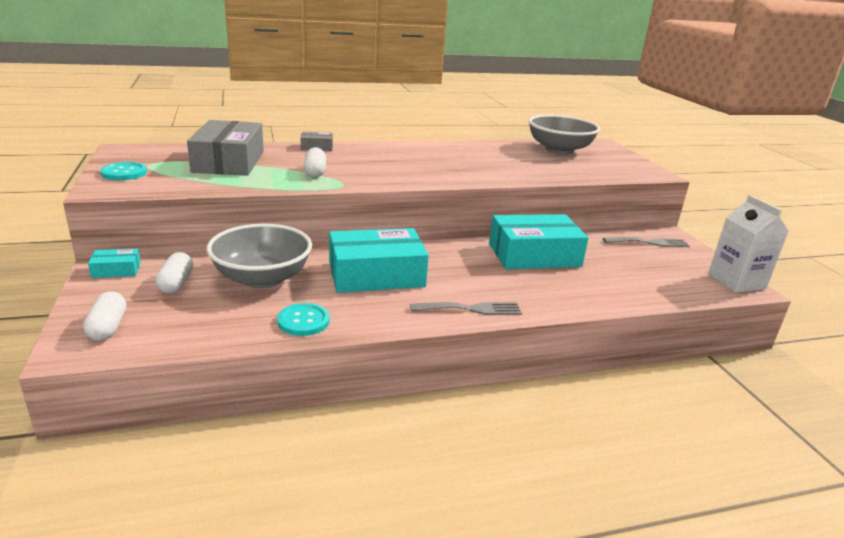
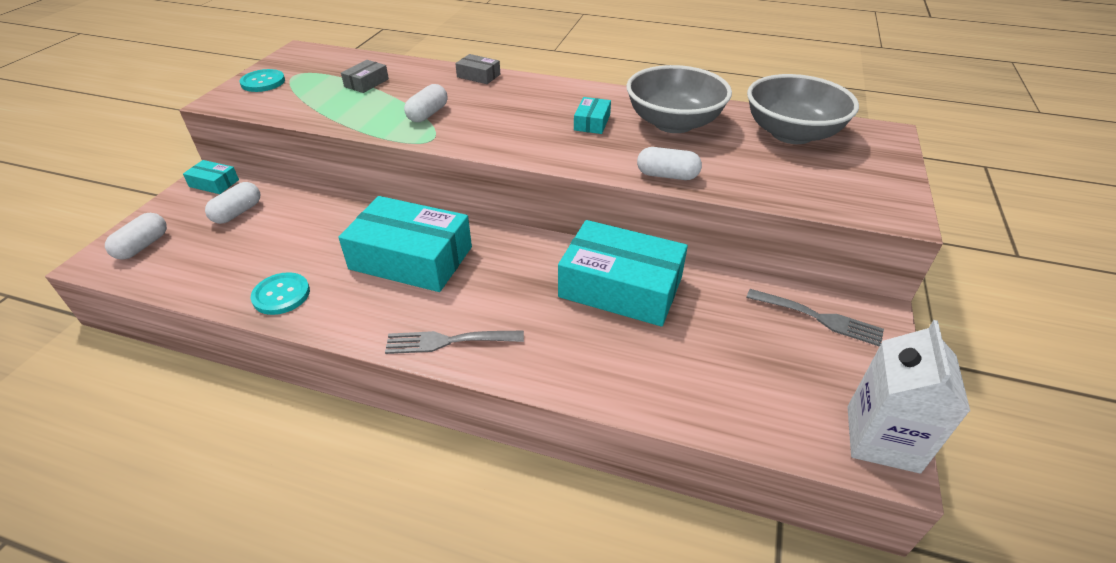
camera: 35 degrees right, 15 degrees up
grey box [187,120,264,176] -> grey box [341,60,389,93], size x0.44
grey bowl [207,224,312,288] -> grey bowl moved to [627,65,732,133]
grey fork [410,302,522,315] -> grey fork turned 150 degrees clockwise [385,330,524,354]
none -> turquoise box [574,97,611,134]
none -> white capsule [637,147,702,180]

